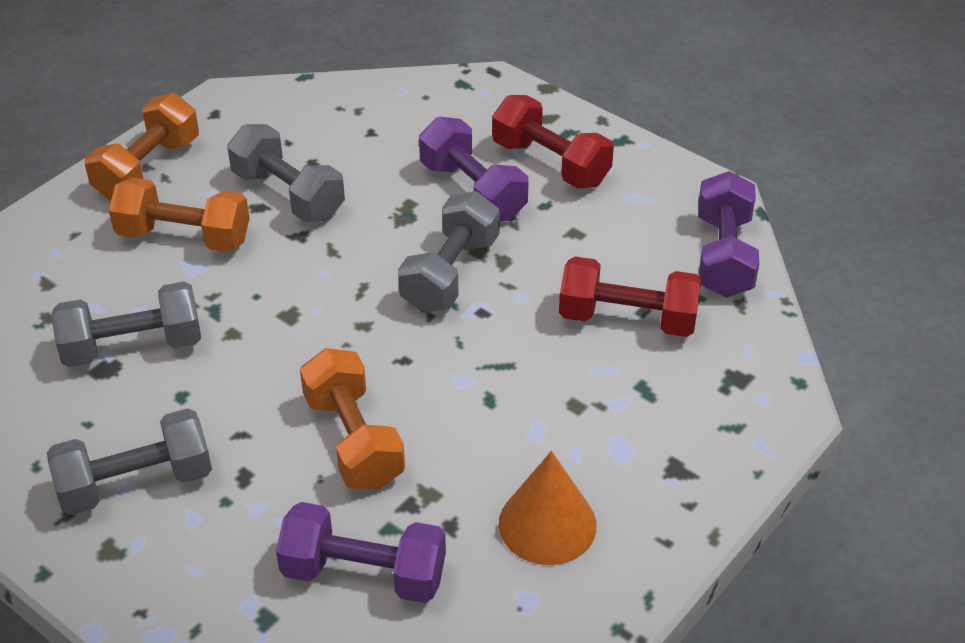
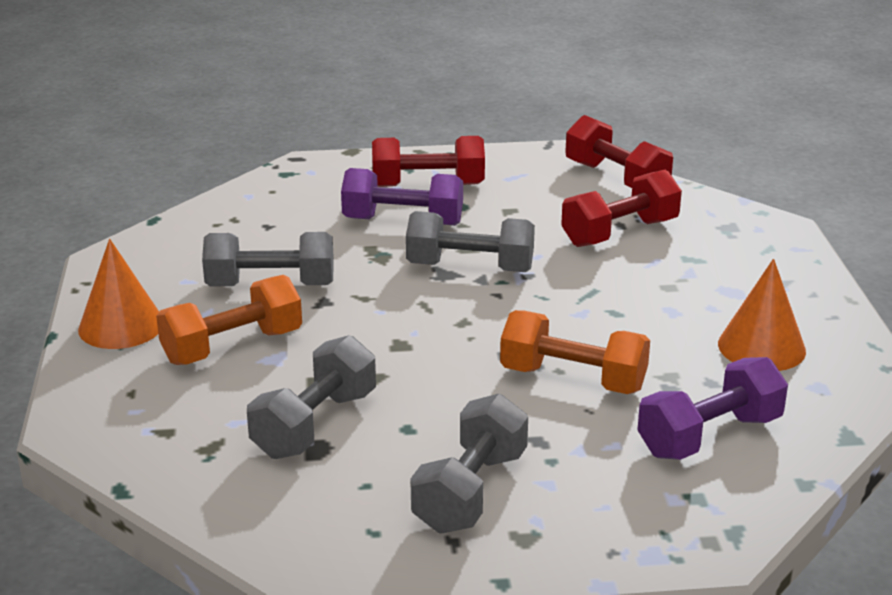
camera: 45 degrees left, 15 degrees down
orange dumbbell [85,93,199,201] -> orange cone [78,239,159,349]
grey dumbbell [398,191,500,313] -> grey dumbbell turned 60 degrees counterclockwise [406,211,535,272]
purple dumbbell [698,171,759,297] -> red dumbbell [565,115,673,188]

